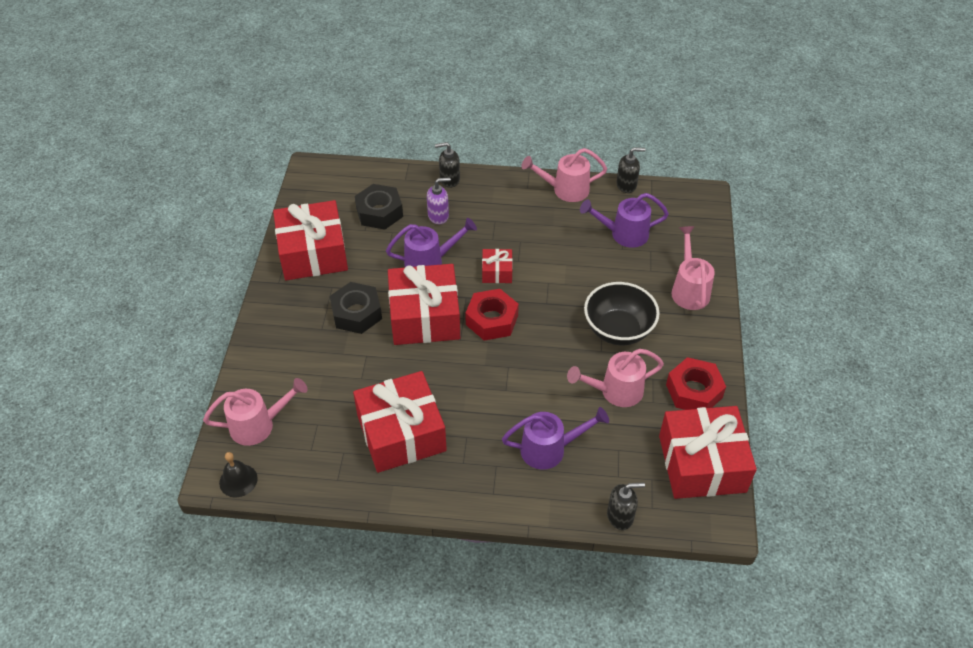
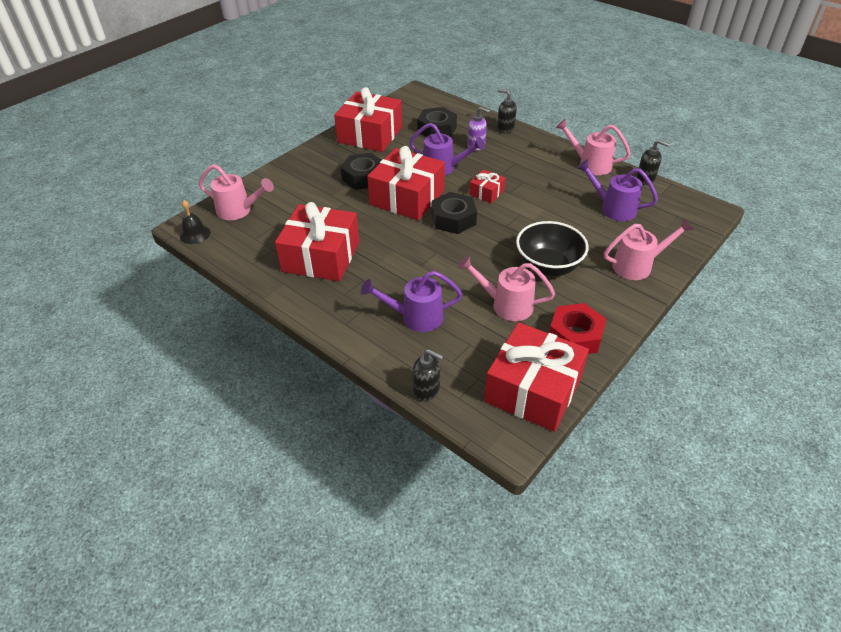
camera: 35 degrees right, 5 degrees down
red nut [465,289,519,341] -> black nut [432,192,477,234]
purple watering can [502,407,609,470] -> purple watering can turned 150 degrees clockwise [361,271,463,332]
pink watering can [671,226,715,310] -> pink watering can turned 45 degrees clockwise [604,218,694,280]

